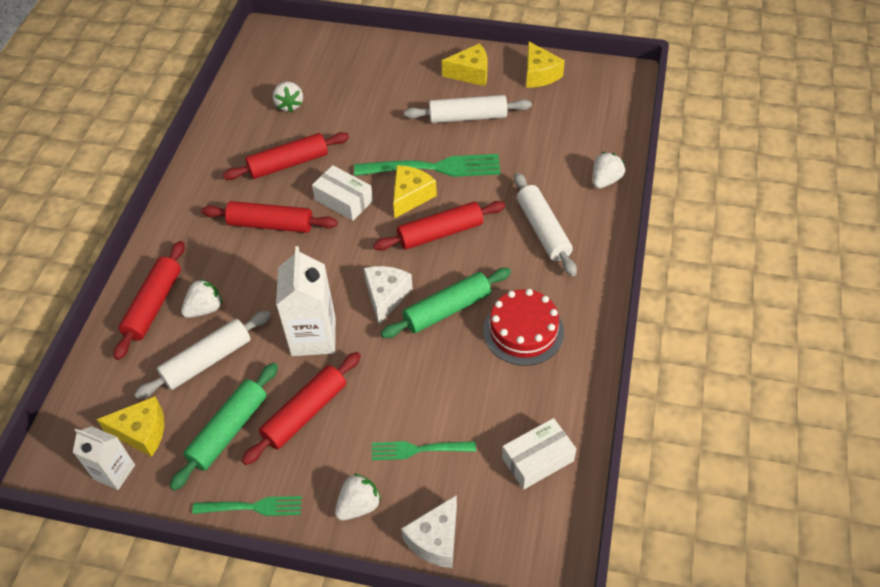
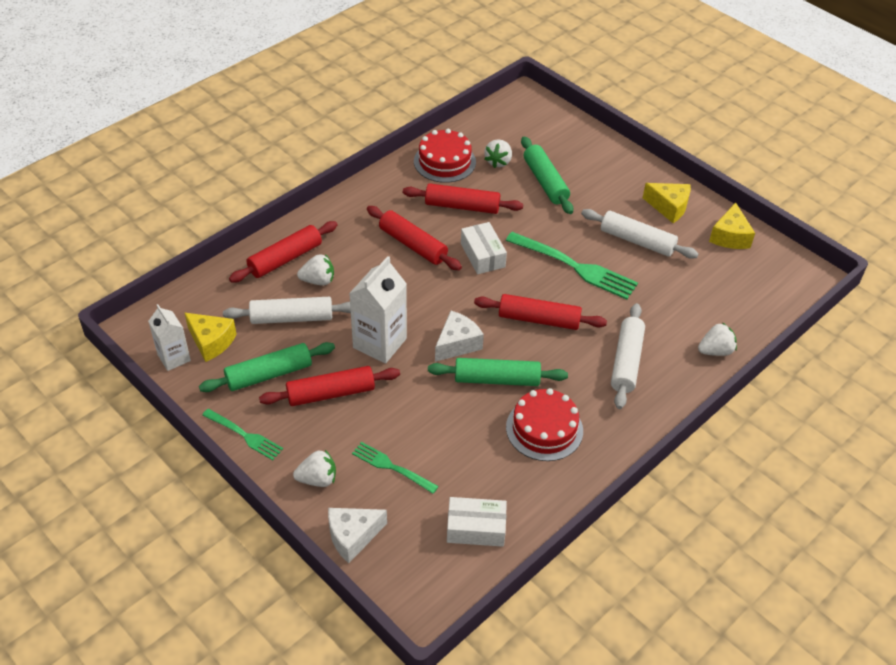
camera: 30 degrees right, 5 degrees down
yellow cheese [393,165,437,218] -> none
none -> red cake [414,129,476,183]
none -> green rolling pin [521,136,573,214]

